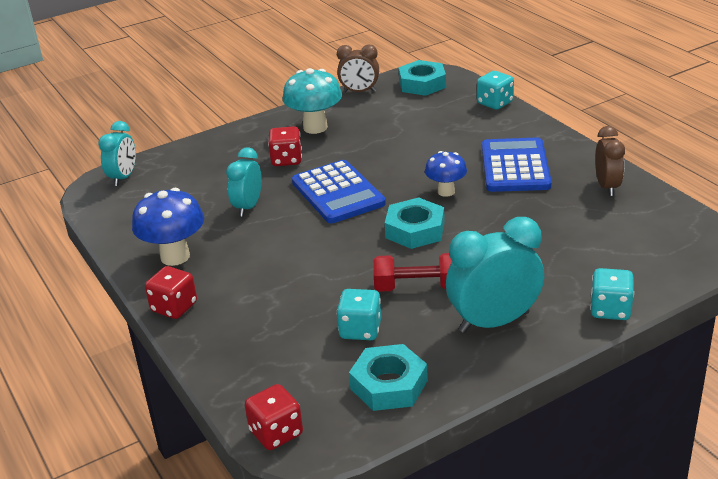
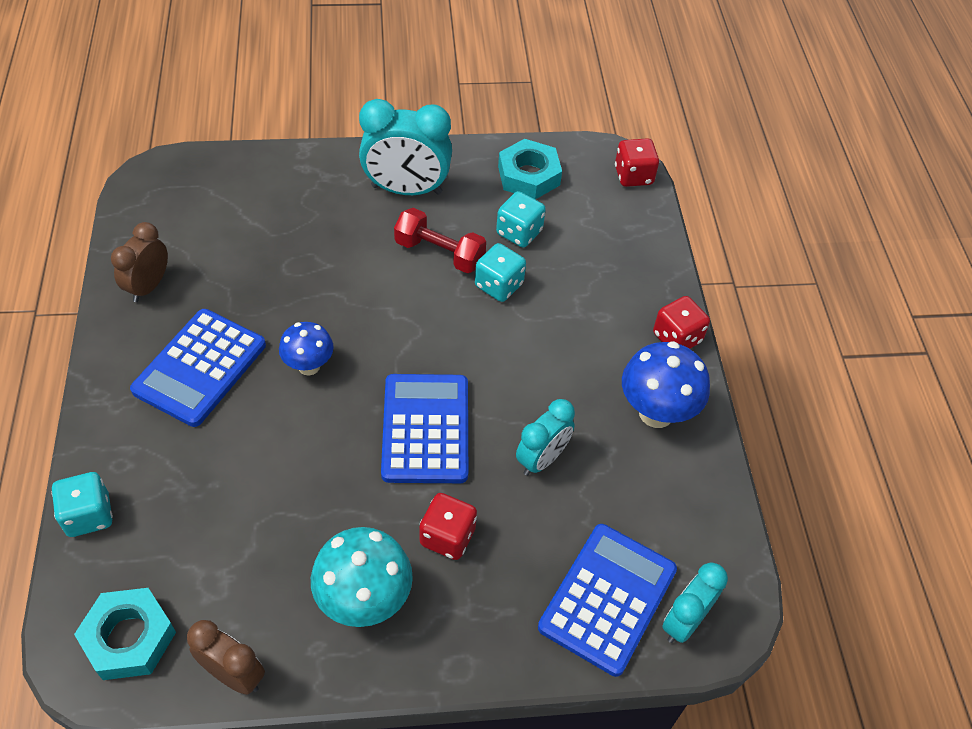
camera: 160 degrees left, 20 degrees up
turquoise nut [385,197,445,249] -> none
turquoise dice [590,268,634,320] -> turquoise dice moved to [475,243,526,302]
none -> blue calculator [538,524,677,677]

